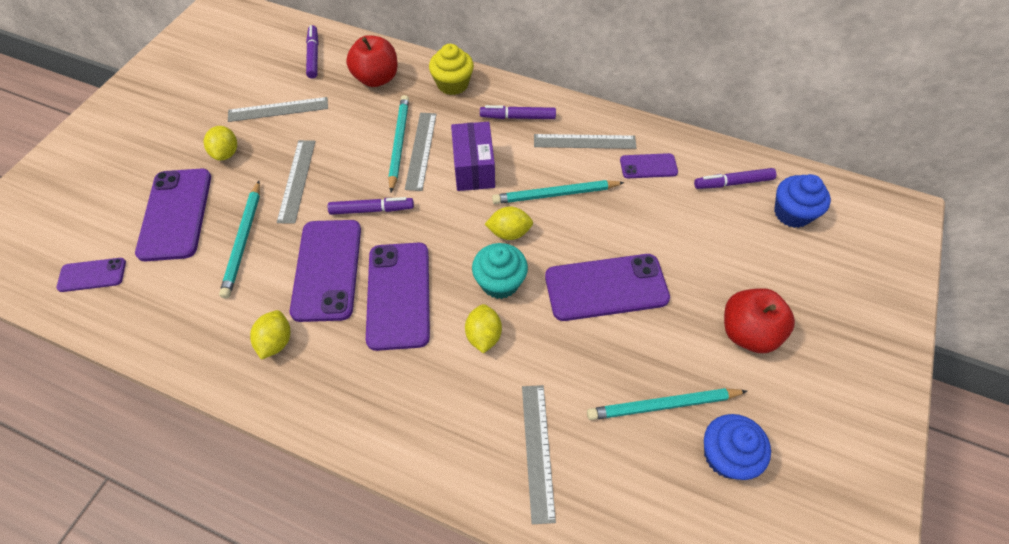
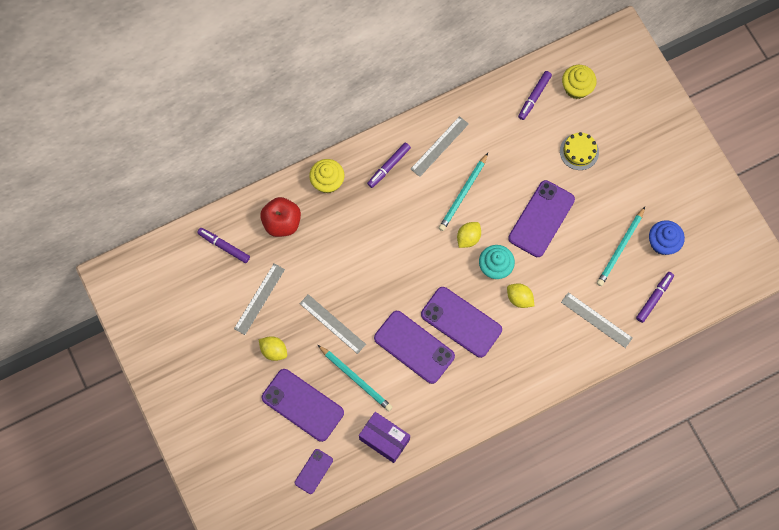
camera: 50 degrees left, 15 degrees up
yellow lemon [250,310,290,360] -> none
purple marker [328,197,414,215] -> purple marker moved to [636,272,674,323]
turquoise pencil [388,95,409,193] -> none
grey ruler [405,113,436,191] -> none
purple box [451,122,495,191] -> purple box moved to [359,412,410,463]
purple phone [620,153,678,178] -> none
red apple [724,288,795,353] -> none
blue cupcake [774,174,831,228] -> yellow cupcake [562,65,597,99]
none -> yellow cake [560,132,599,170]

